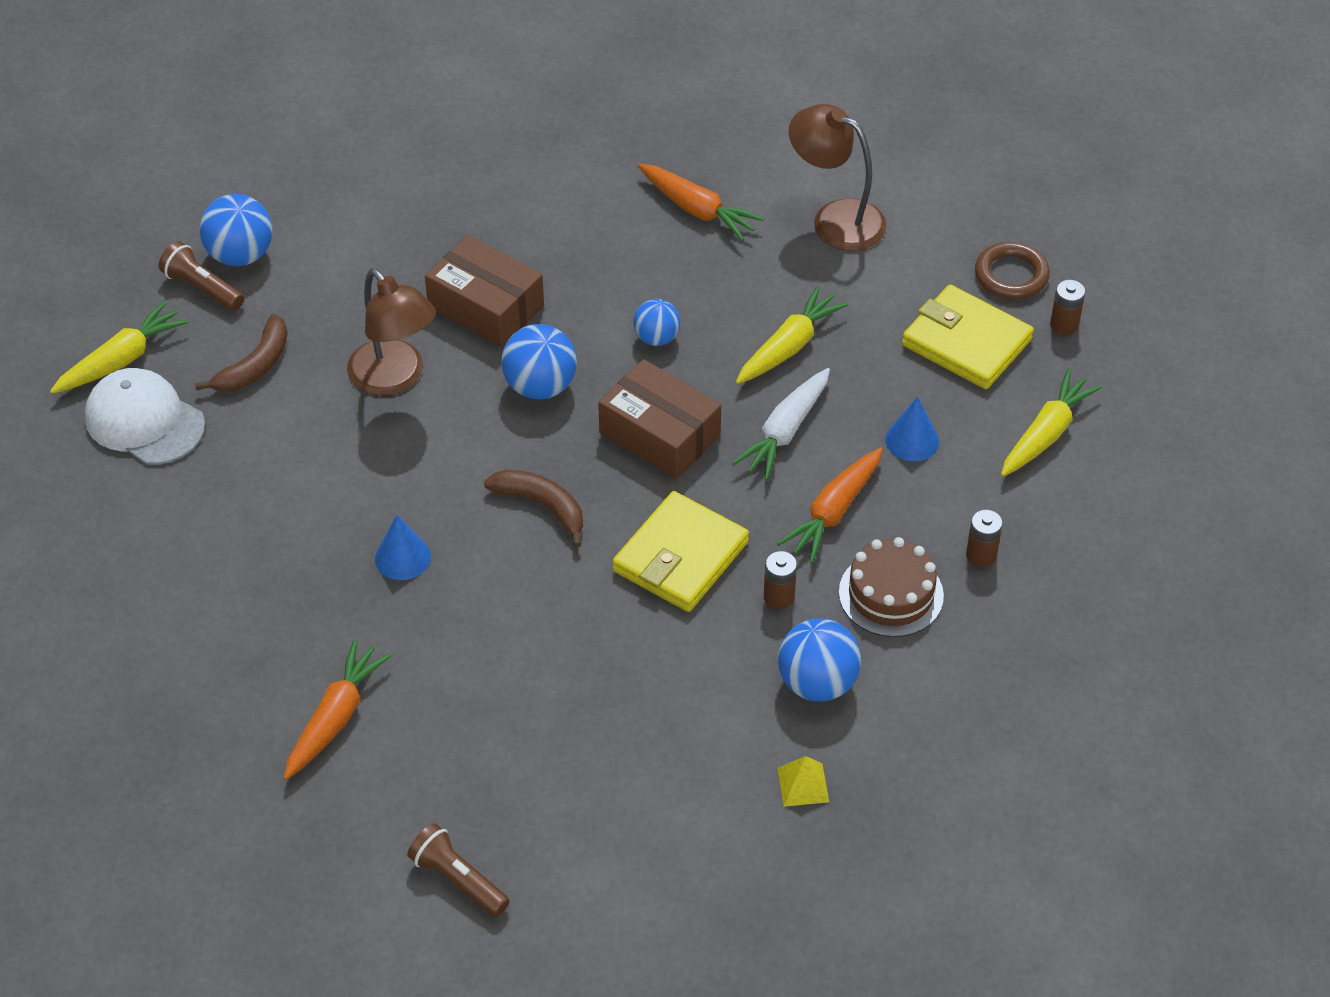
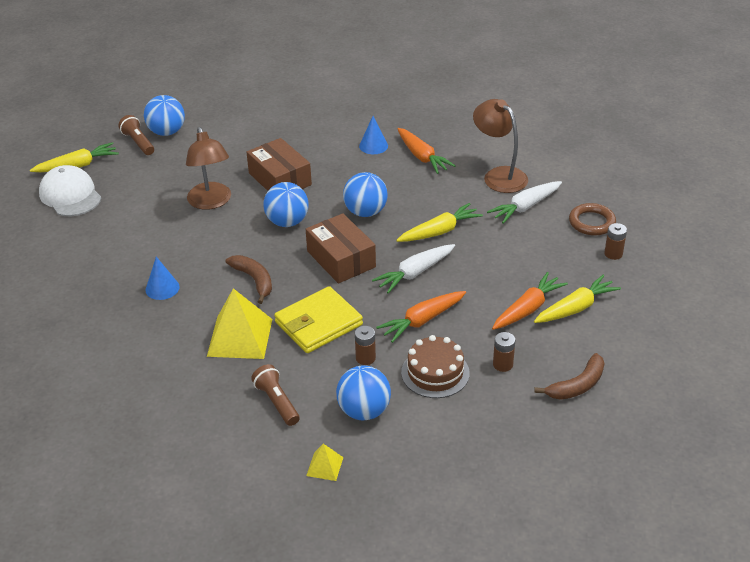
camera: 20 degrees right, 10 degrees down
brown banana [195,314,287,392] -> brown banana moved to [534,353,605,400]
orange carrot [284,639,392,780] -> orange carrot moved to [492,272,568,330]
brown flashlight [407,823,510,917] -> brown flashlight moved to [251,364,300,426]
blue ball [633,299,680,346] -> blue ball [343,172,388,217], size x1.57
blue cone [885,396,939,461] -> blue cone moved to [359,116,388,154]
yellow wallet [902,284,1034,389] -> none
none -> yellow pyramid [207,288,272,359]
none -> white carrot [487,181,562,224]

